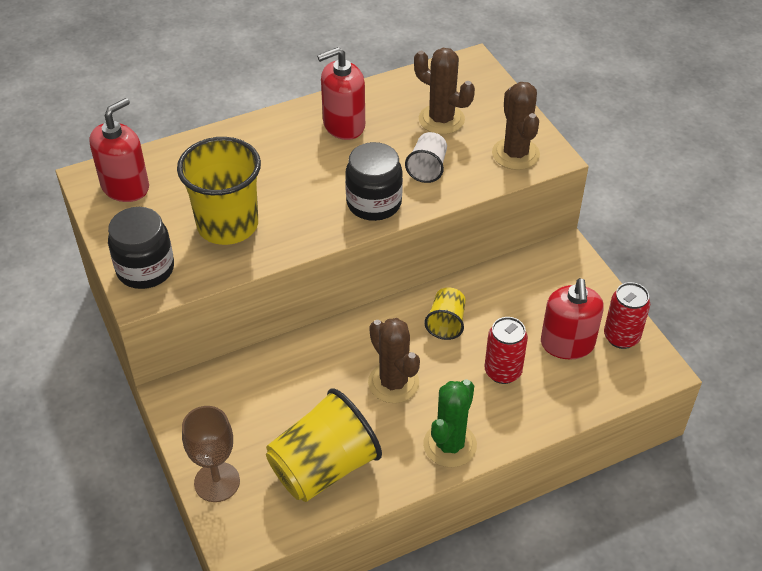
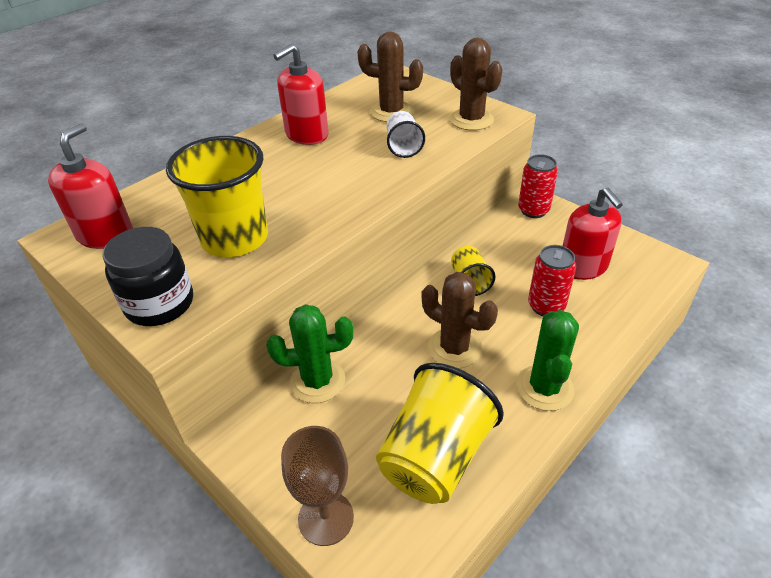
camera: 20 degrees left, 5 degrees down
black jar [345,142,403,221] -> none
red can [604,282,650,349] -> red can moved to [518,154,558,218]
none -> green cactus [267,304,353,403]

